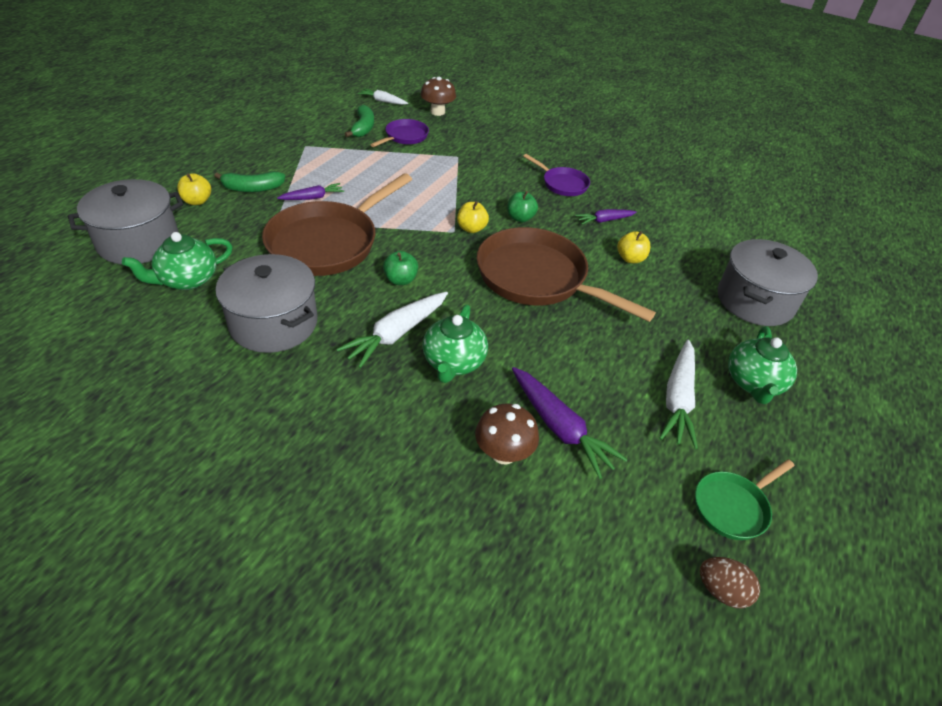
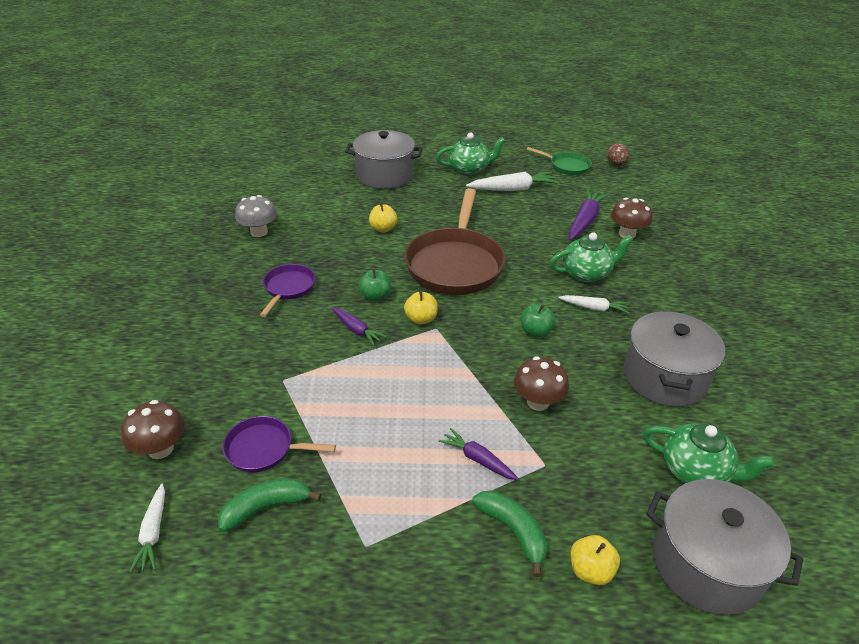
camera: 115 degrees left, 5 degrees down
brown pan [262,173,412,276] -> brown mushroom [514,356,569,411]
white carrot [337,292,448,368] -> white carrot [558,295,629,314], size x0.60
purple carrot [576,209,637,225] -> purple carrot moved to [331,307,387,346]
none -> grey mushroom [235,195,277,237]

